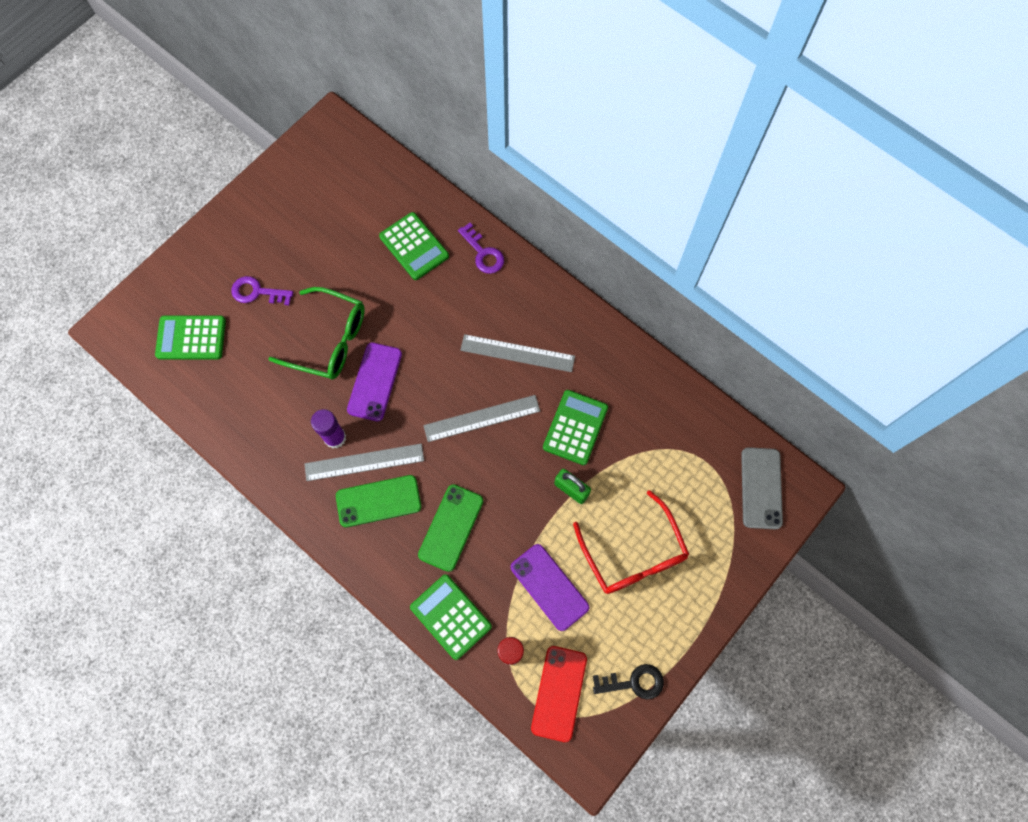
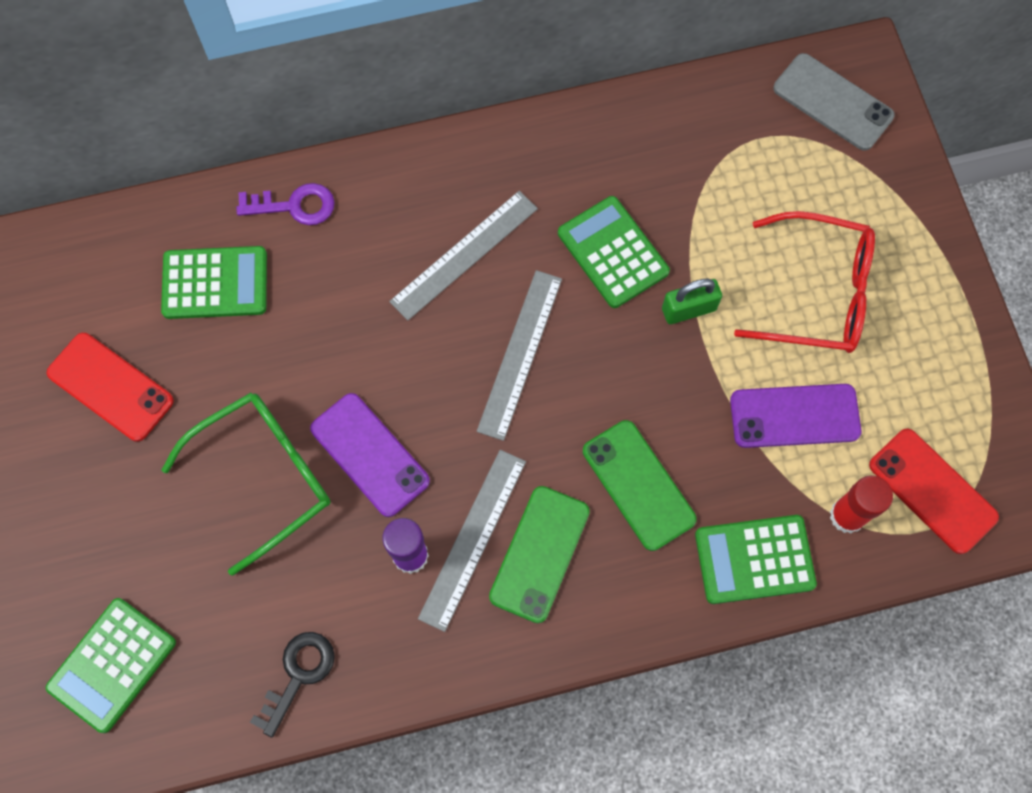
camera: 55 degrees left, 0 degrees up
purple key [231,276,293,305] -> none
black key [593,664,664,700] -> black key moved to [250,632,335,737]
none -> red phone [47,333,174,442]

